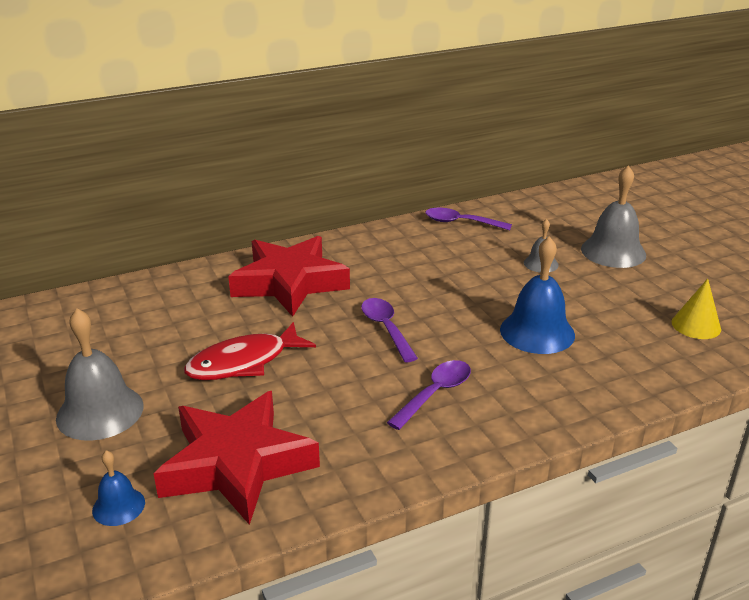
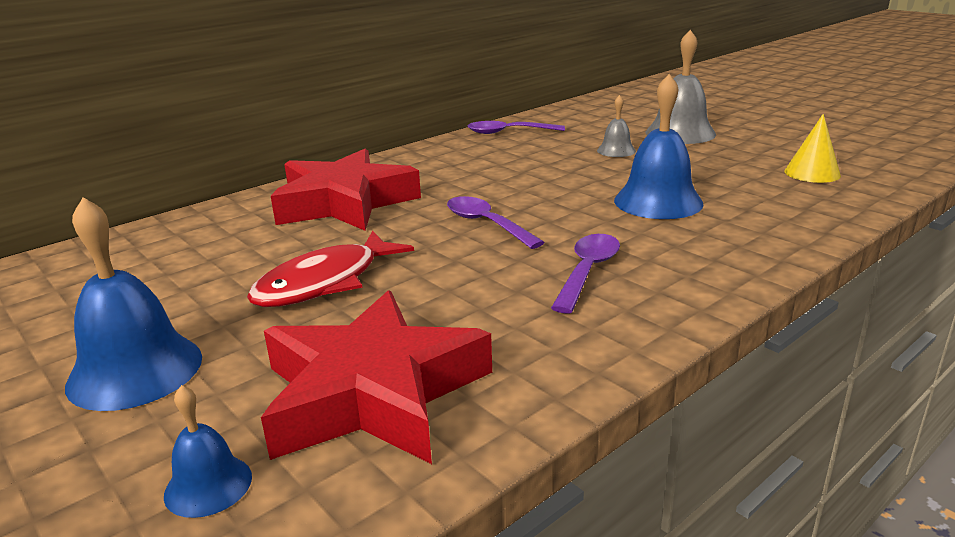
camera: 15 degrees left, 5 degrees down
grey bell [56,308,144,441] -> blue bell [65,197,202,411]

